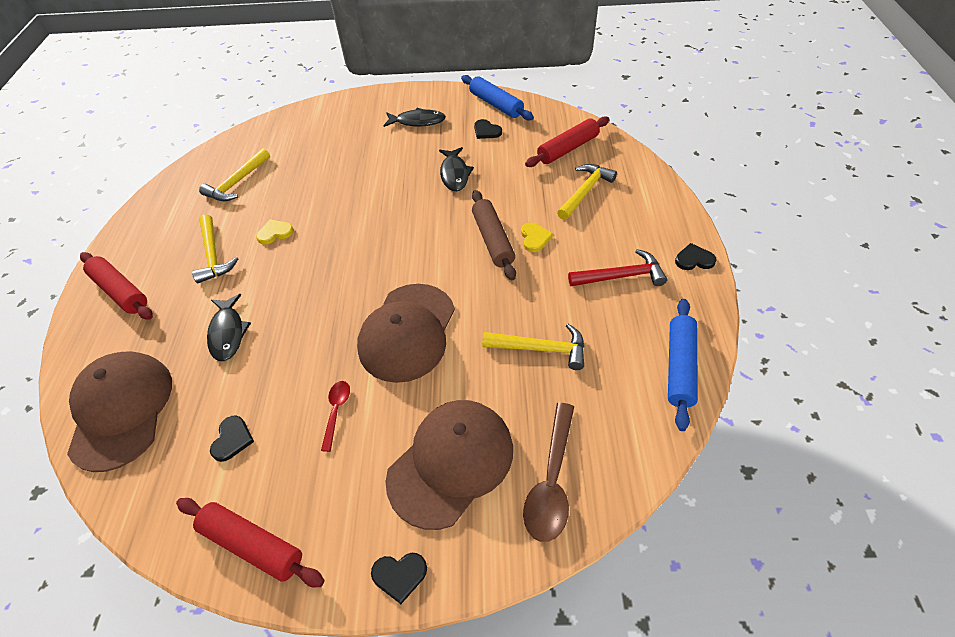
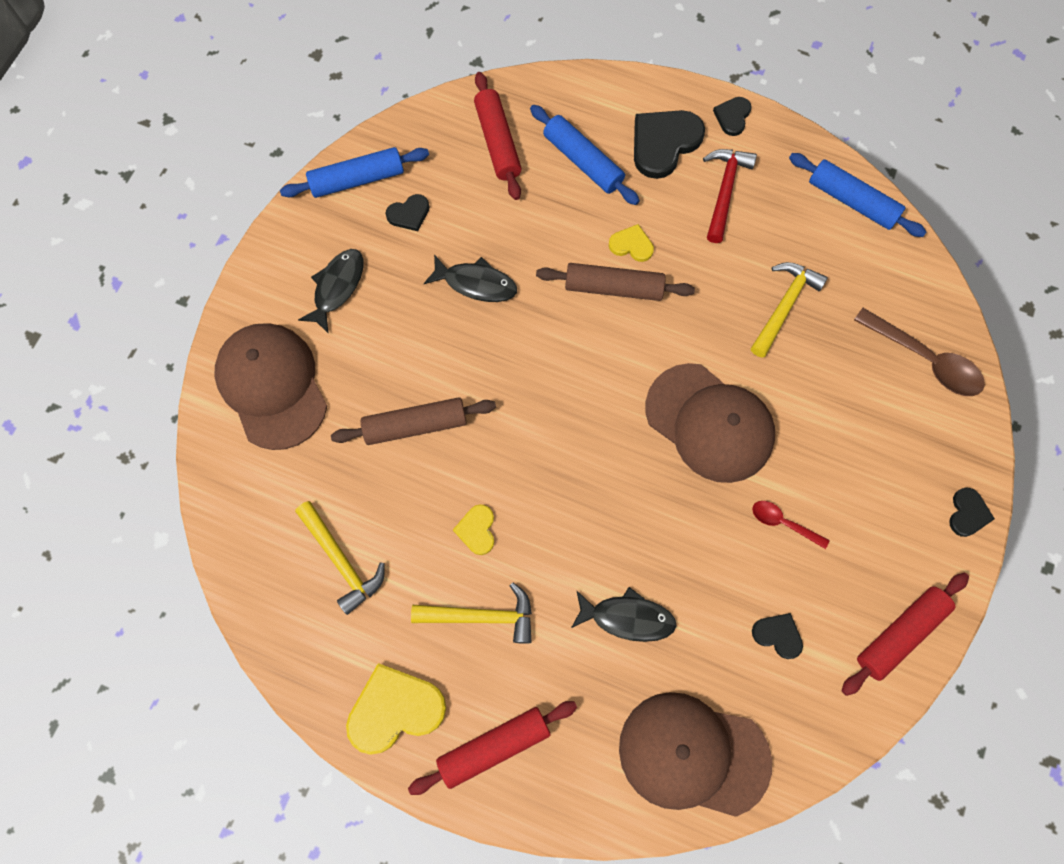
camera: 70 degrees left, 20 degrees up
brown cap [385,400,513,530] -> brown cap moved to [214,323,327,450]
yellow hammer [557,164,617,220] -> blue rolling pin [530,105,640,205]
none -> brown rolling pin [331,397,496,445]
none -> yellow heart [346,663,446,755]
none -> black heart [634,110,705,179]

